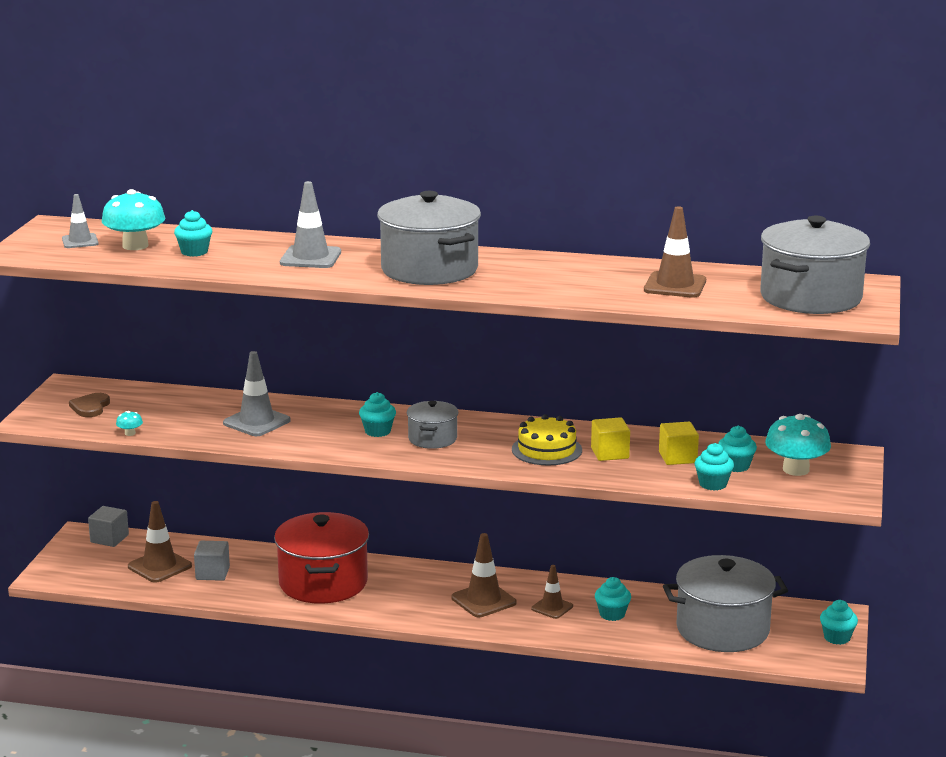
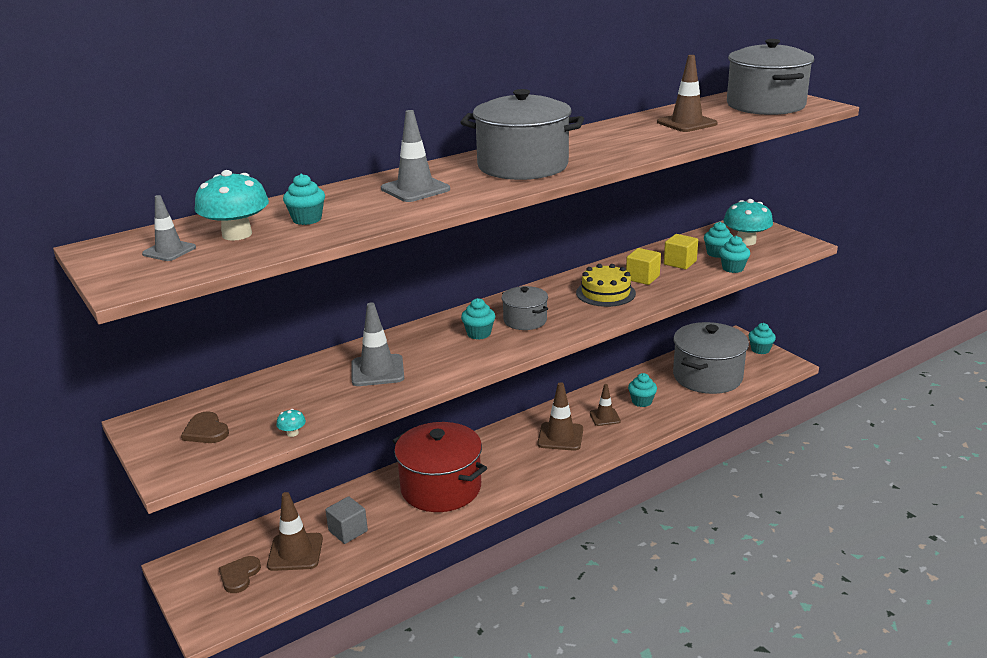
camera: 45 degrees left, 5 degrees up
grey cube [88,506,129,547] -> none
none -> brown heart [219,556,261,593]

